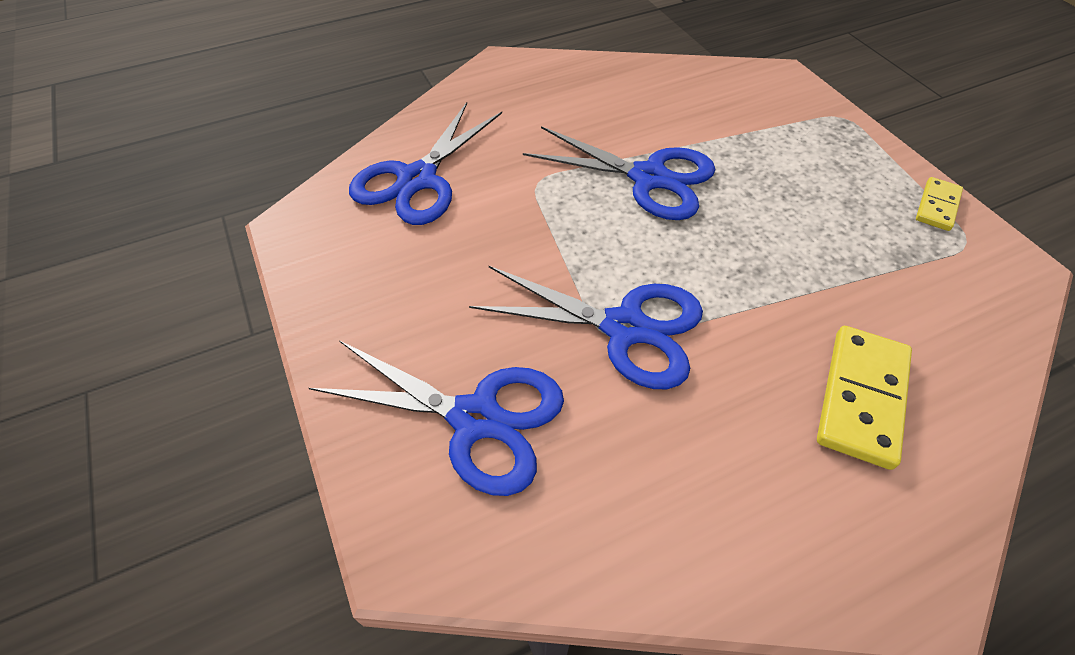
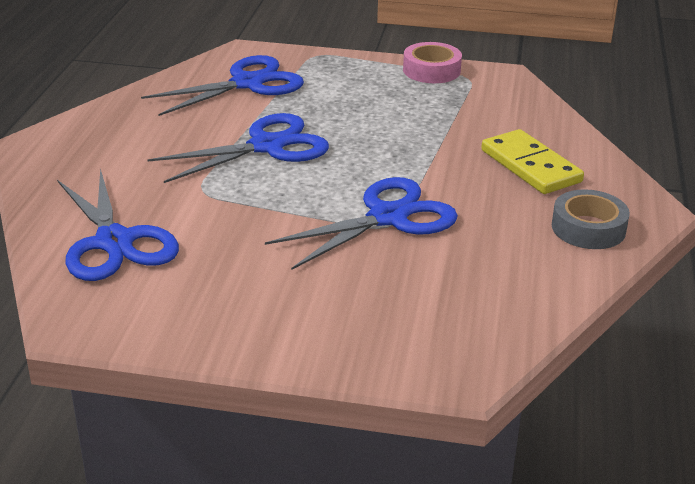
camera: 55 degrees left, 20 degrees down
blue scissors [309,340,564,496] -> blue scissors moved to [141,55,304,116]
yellow domino [916,177,963,231] -> pink tape [403,42,462,83]
none -> grey tape [552,189,630,249]

